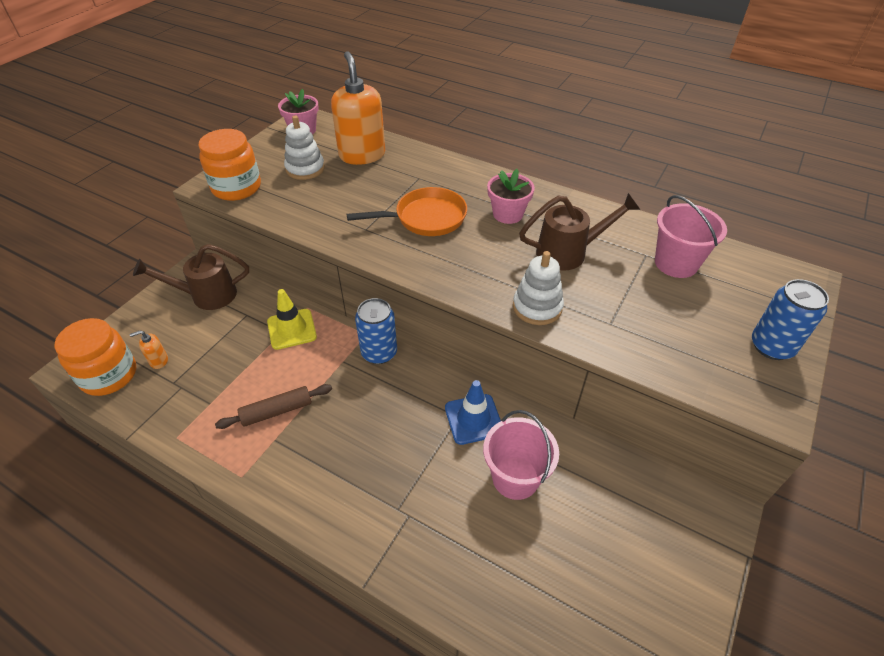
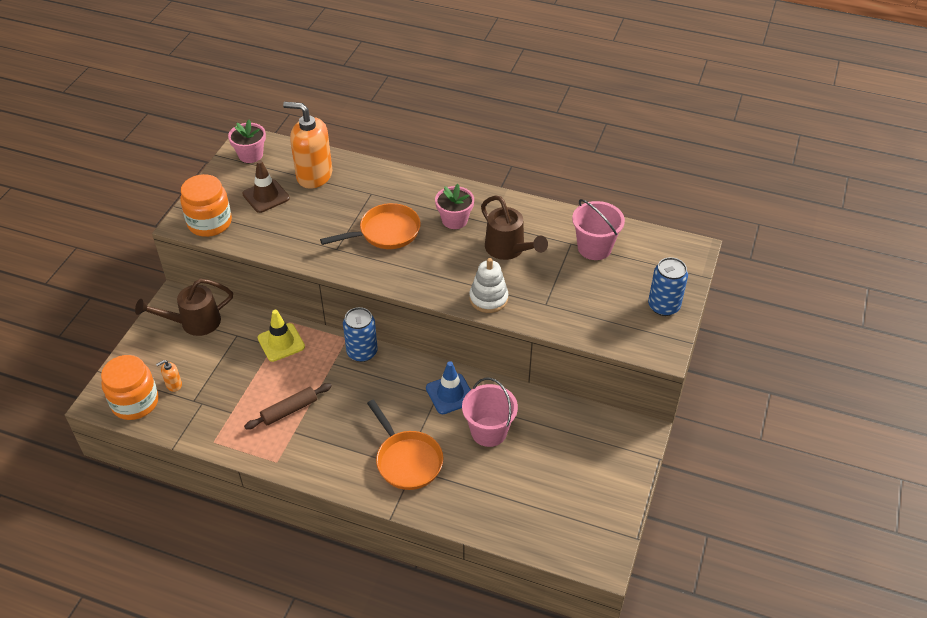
camera: 10 degrees left, 0 degrees up
white stacking toy [284,115,325,180] -> brown traffic cone [242,160,290,213]
orange soap dispenser [331,51,385,165] -> orange soap dispenser turned 45 degrees counterclockwise [283,102,332,189]
brown watering can [519,193,640,271] -> brown watering can turned 75 degrees clockwise [481,195,548,260]
none -> orange pan [367,399,444,490]

